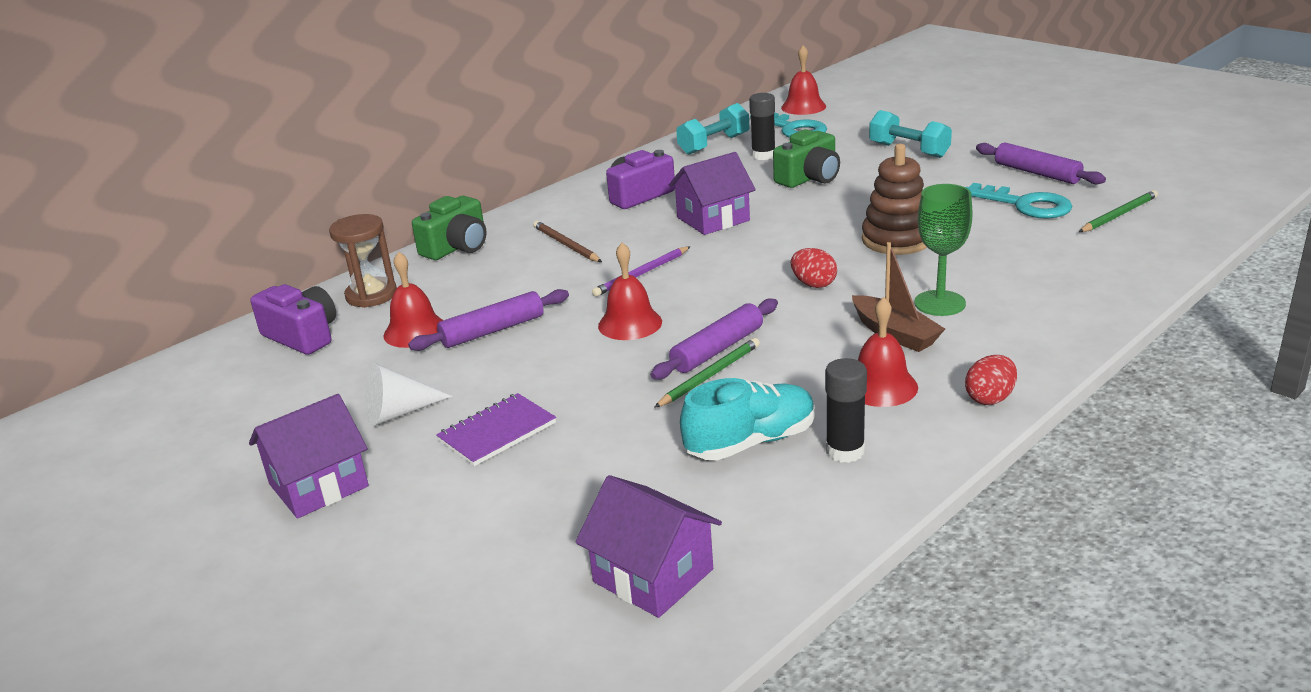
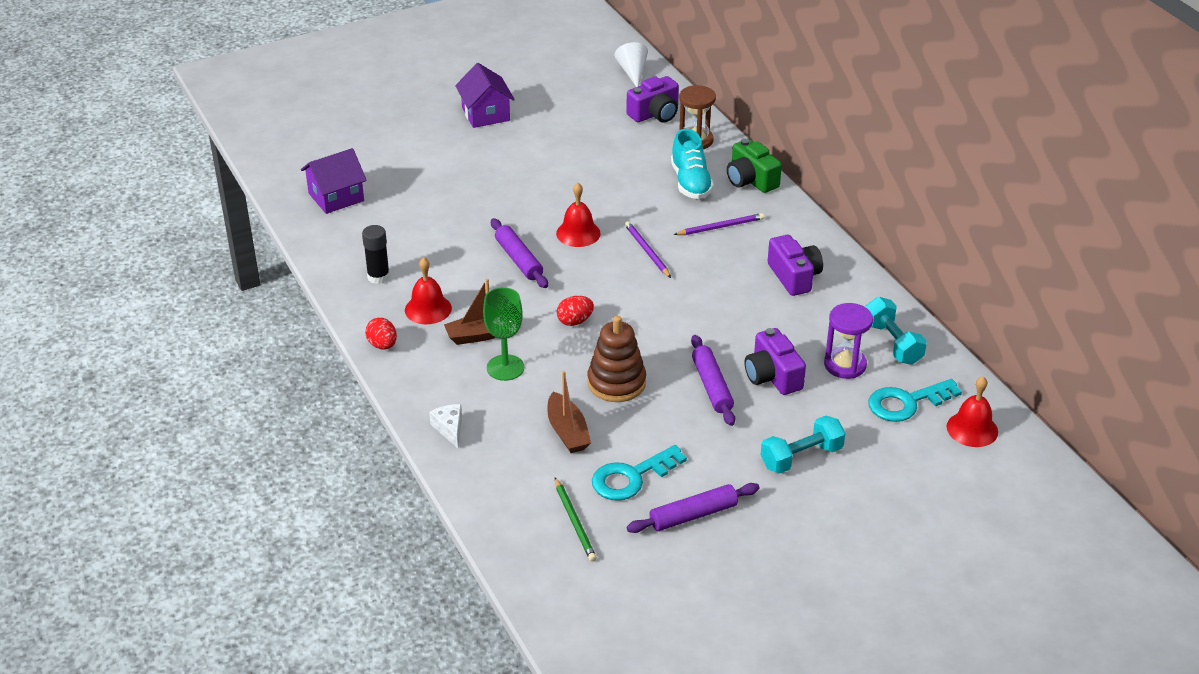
camera: 105 degrees right, 10 degrees up
white cone [365,363,453,426] -> white cone moved to [615,42,648,87]
red bell [384,252,443,348] -> none
purple rolling pin [408,289,569,351] -> purple rolling pin moved to [691,335,735,426]
purple notebook [436,393,556,466] -> none
brown pencil [533,221,602,262] -> purple pencil [673,213,764,235]
green pencil [654,338,760,408] -> none
purple house [669,152,756,235] -> none
turquoise shoe [680,378,815,460] -> turquoise shoe moved to [671,129,714,199]
black glue stick [749,93,776,160] -> purple hourglass [824,303,873,379]
green camera [773,129,840,188] -> purple camera [745,328,806,395]
none -> white cheese [429,404,462,448]
none -> brown boat [547,371,591,453]

